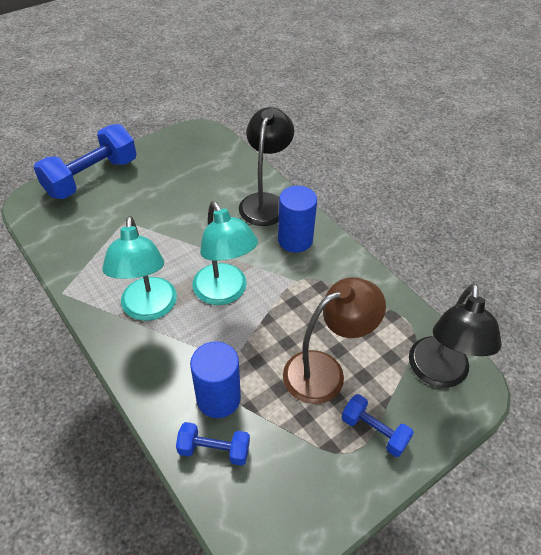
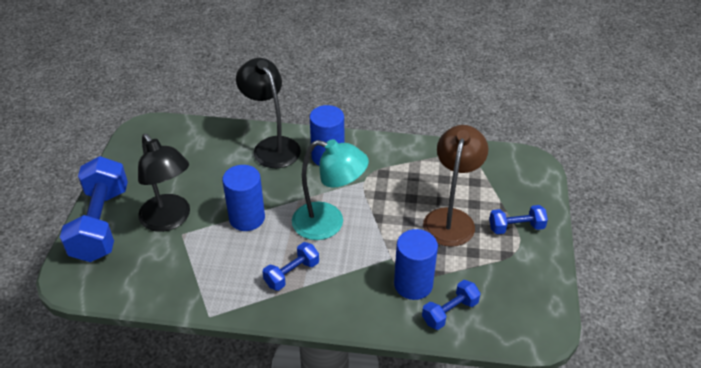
camera: 45 degrees left, 5 degrees down
turquoise lamp [102,216,177,321] -> blue dumbbell [262,242,319,291]
black lamp [409,283,502,388] -> black lamp moved to [138,134,190,232]
none -> blue cylinder [222,165,265,231]

